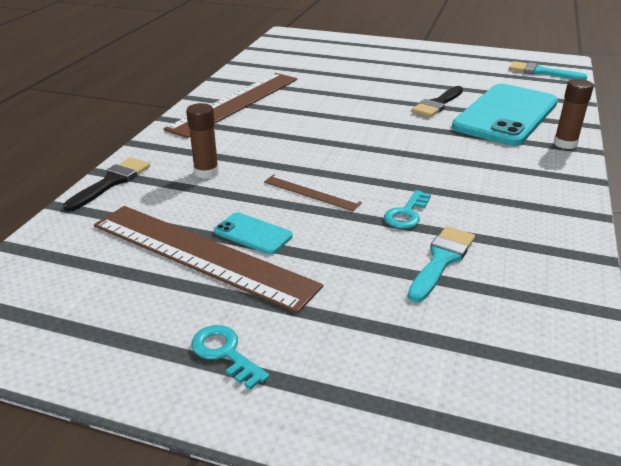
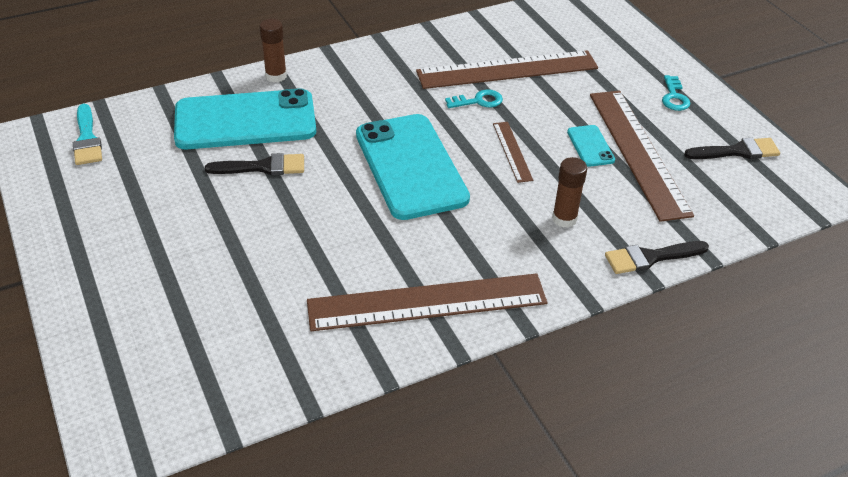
camera: 135 degrees left, 10 degrees up
turquoise brush [408,226,475,302] -> brown ruler [416,50,598,89]
none -> turquoise phone [356,114,470,220]
none -> black brush [684,138,780,159]

